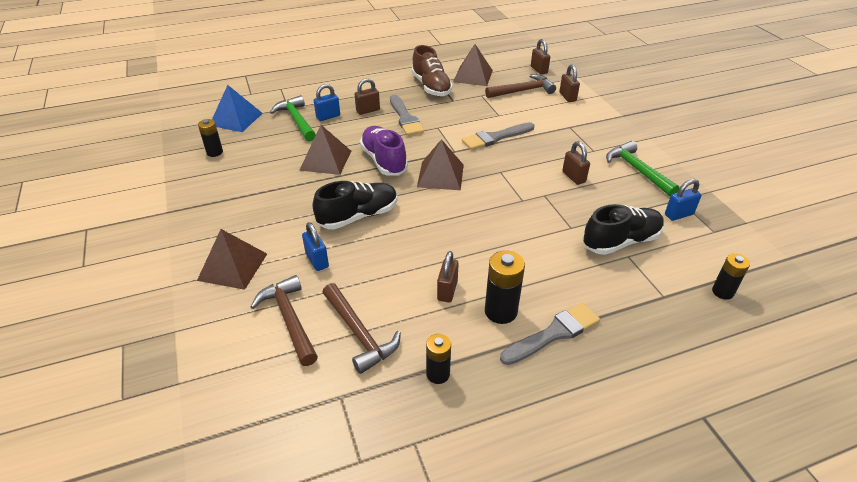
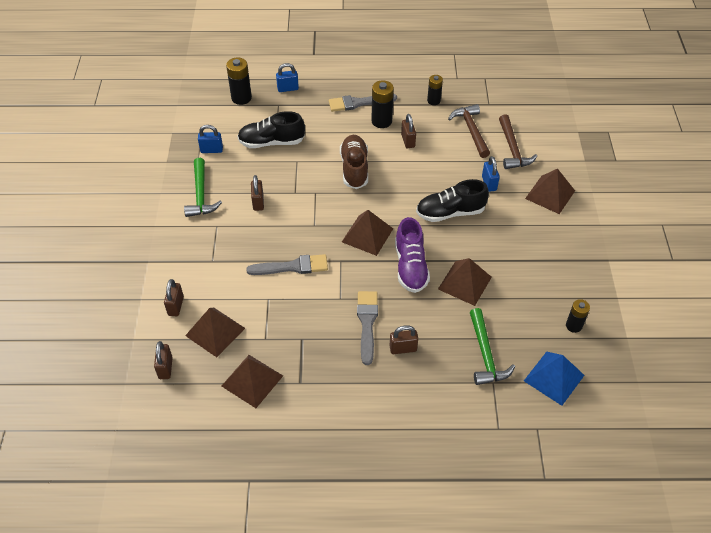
camera: 160 degrees left, 10 degrees up
blue padlock [314,84,340,121] -> blue padlock moved to [276,63,299,92]
brown shoe [412,45,453,96] -> brown shoe moved to [340,135,368,189]
brown padlock [437,251,459,302] -> brown padlock turned 45 degrees counterclockwise [401,114,416,148]
brown hammer [485,74,556,98] -> brown pyramid [185,308,245,357]
black battery [712,253,750,300] -> black battery [226,58,252,105], size x1.53

